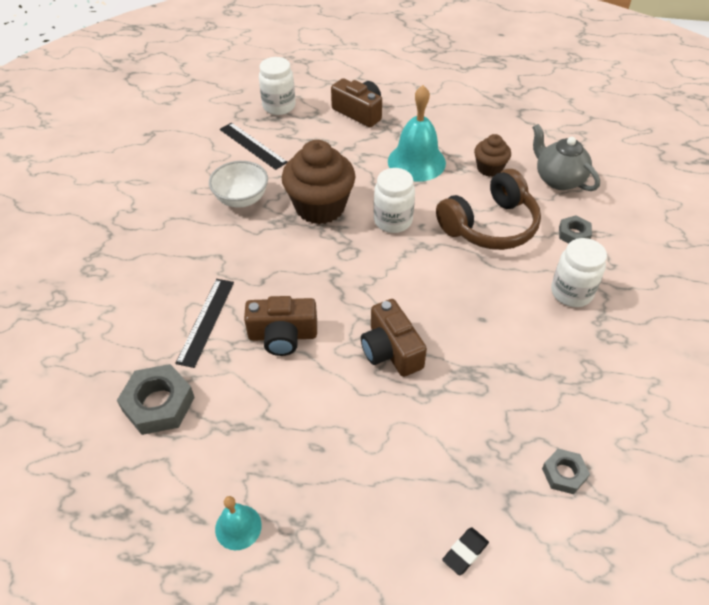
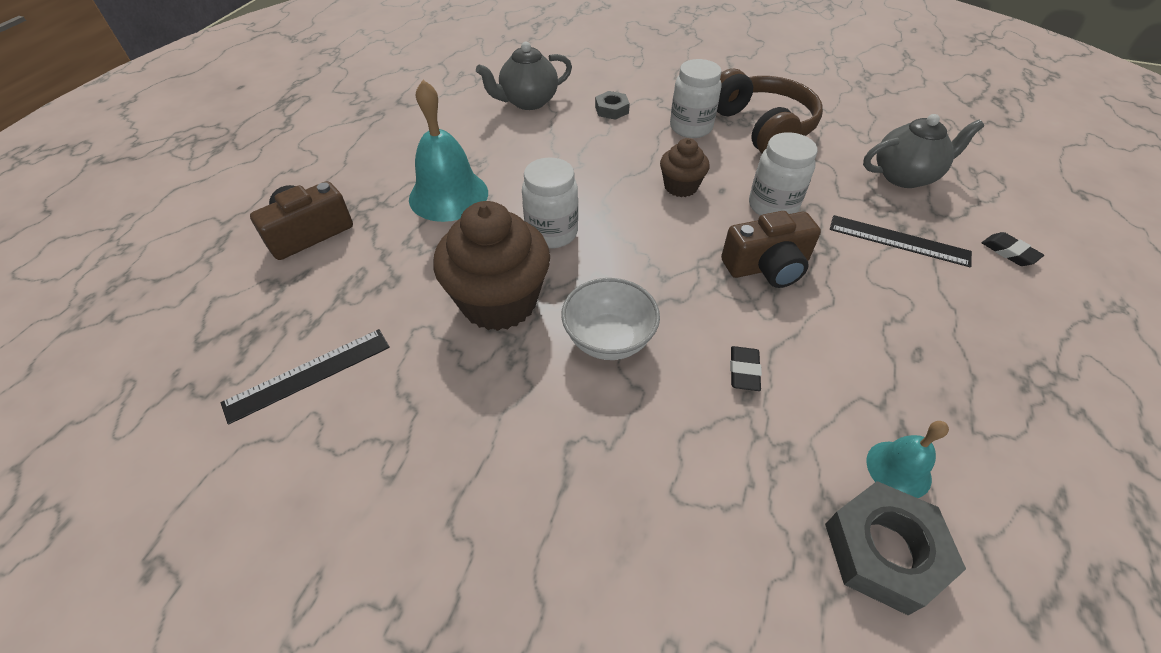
camera: 80 degrees left, 0 degrees up
black ruler [175,279,234,368] -> black ruler moved to [830,215,972,267]
white bowl [209,161,268,208] -> white bowl moved to [561,278,660,360]
turquoise bell [215,496,262,550] -> turquoise bell moved to [866,421,949,498]
brown camera [244,296,317,356] -> black eraser [730,346,762,391]
white jar [259,57,295,115] -> white jar moved to [749,132,817,216]
brown headphones [436,169,541,250] -> brown headphones moved to [717,69,823,153]
brown cupcake [474,134,511,177] -> brown cupcake moved to [660,138,709,197]
grey nut [542,449,590,494] -> grey teapot [863,114,984,188]

